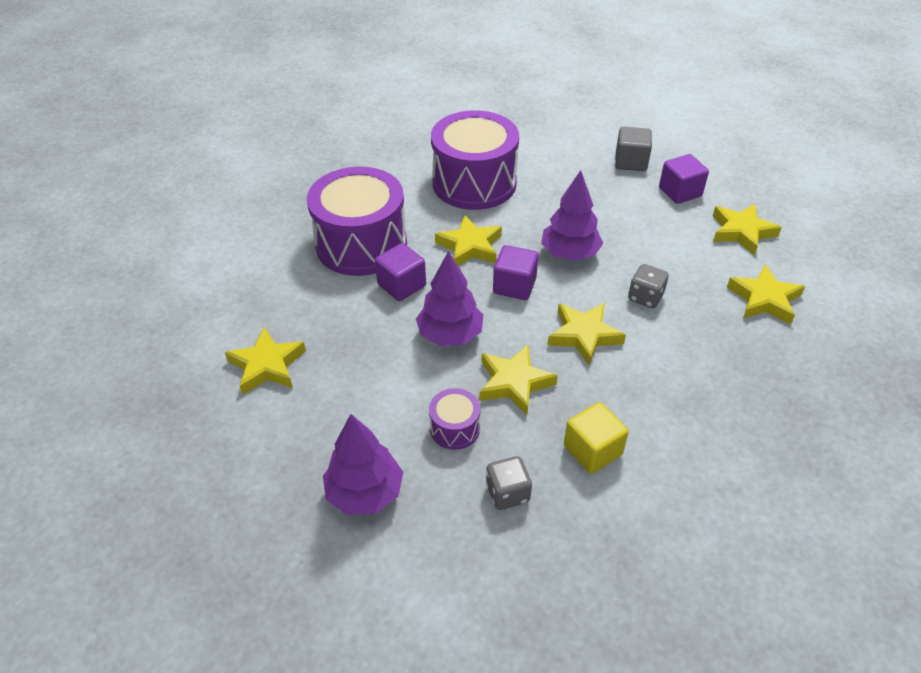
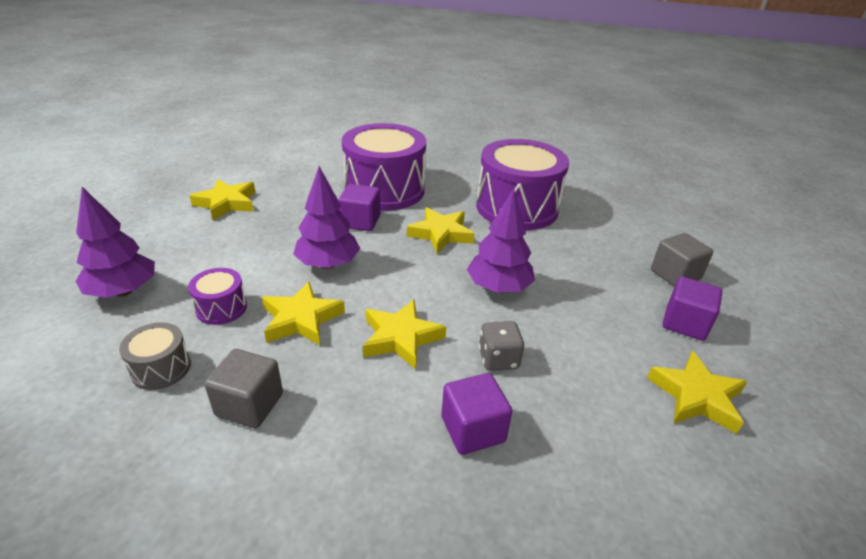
camera: 50 degrees right, 10 degrees down
grey dice [486,456,532,510] -> grey drum [119,322,191,390]
purple cube [493,245,538,300] -> purple cube moved to [441,373,512,455]
yellow cube [564,402,629,474] -> grey cube [204,349,283,428]
yellow star [727,264,805,325] -> none

